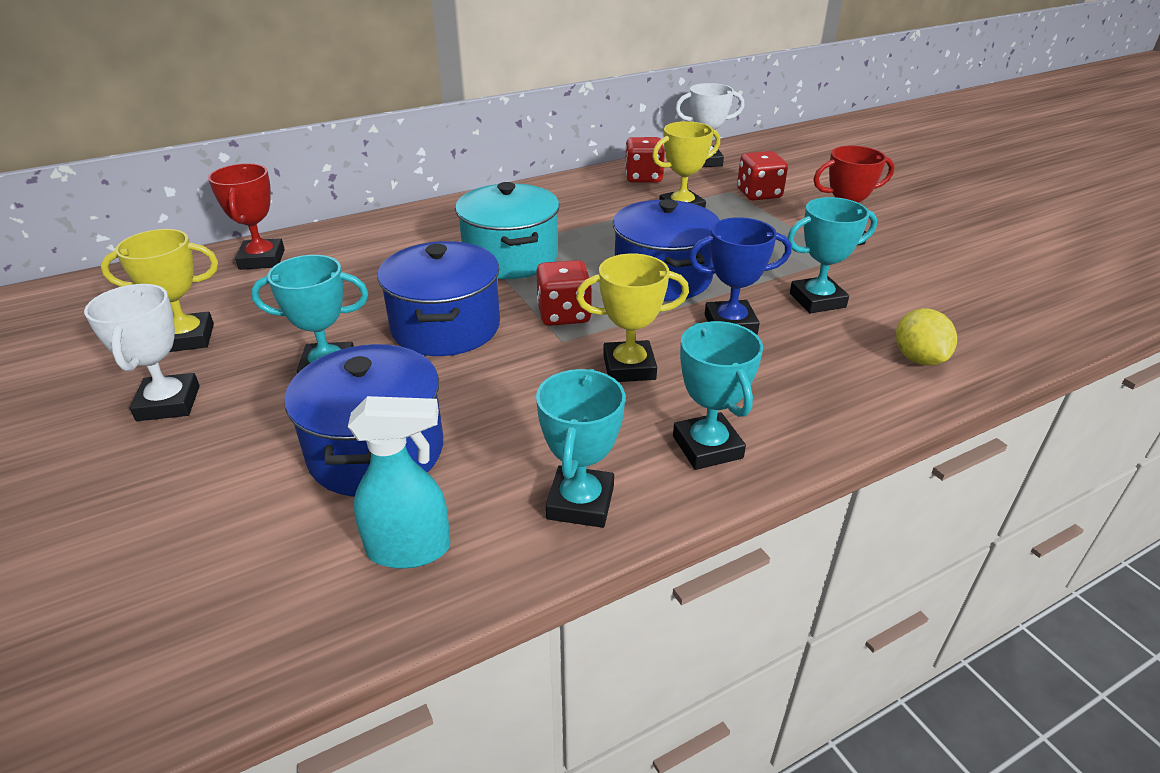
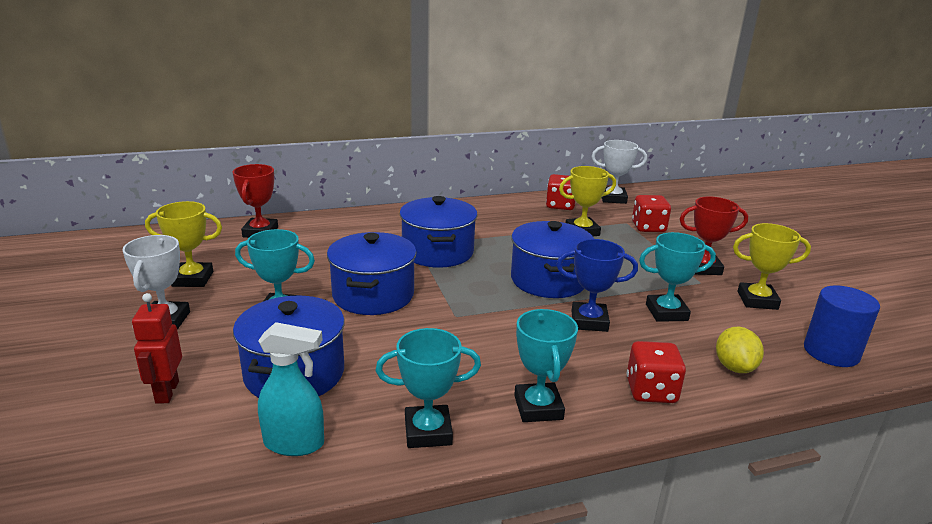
camera: 10 degrees right, 10 degrees down
turquoise pot [455,182,559,279] -> blue pot [400,196,478,268]
red dice [536,260,592,326] -> red dice moved to [627,341,686,403]
turquoise trophy [536,369,625,528] -> turquoise trophy turned 60 degrees clockwise [376,328,481,448]
yellow trophy [576,253,689,382] -> yellow trophy moved to [733,223,811,310]
none -> red robot [132,293,182,404]
none -> blue cylinder [804,285,880,367]

